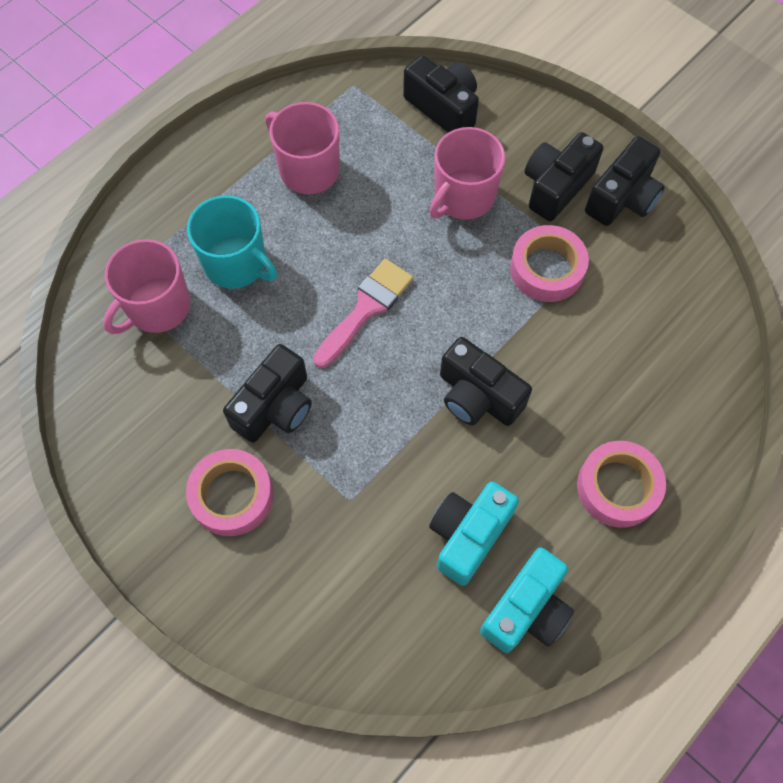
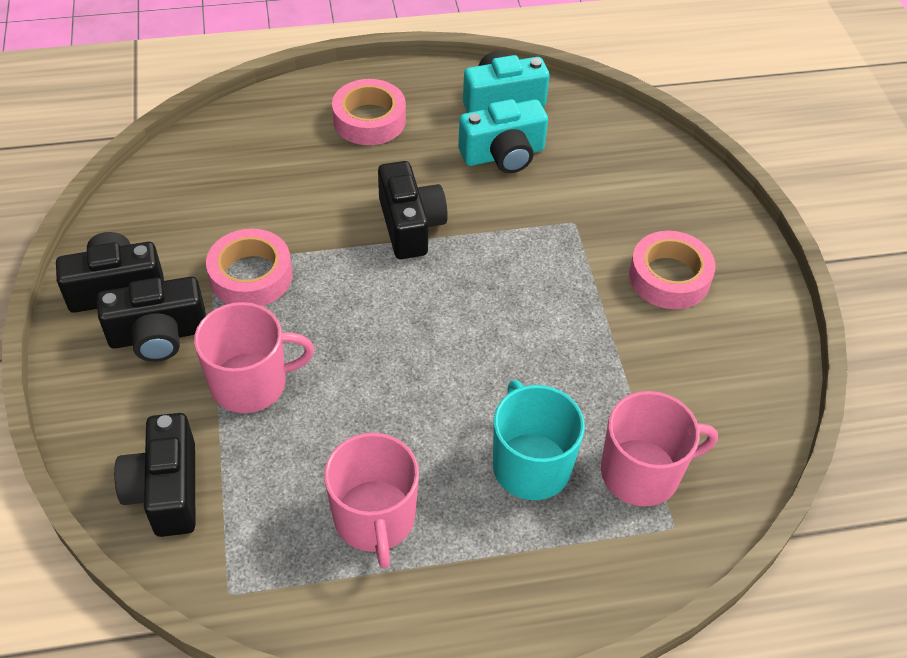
camera: 145 degrees left, 15 degrees down
black camera [223,344,312,443] -> none
pink brush [313,259,413,368] -> none

